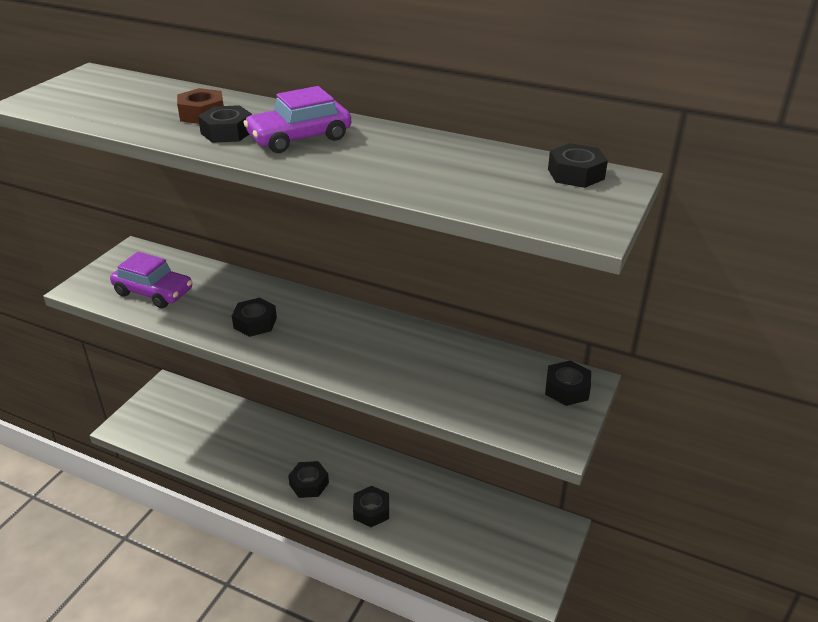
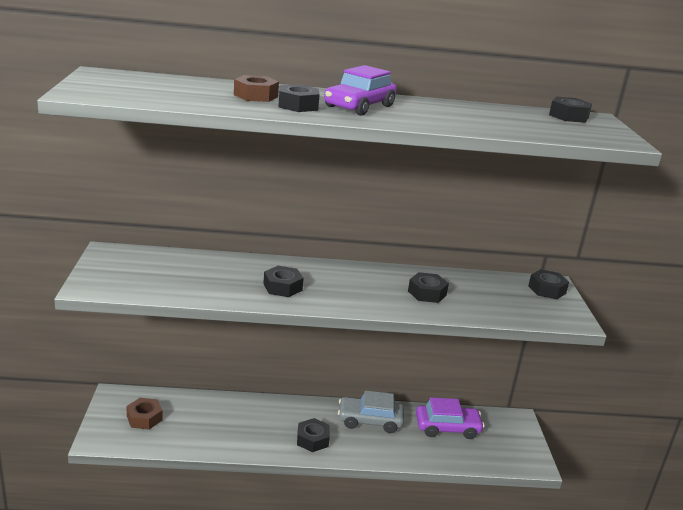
camera: 30 degrees left, 10 degrees down
purple car [110,252,192,308] -> purple car moved to [416,397,484,439]
black nut [353,486,389,527] -> black nut moved to [408,272,449,303]
none -> brown nut [126,398,163,430]
none -> grey car [338,390,404,433]

